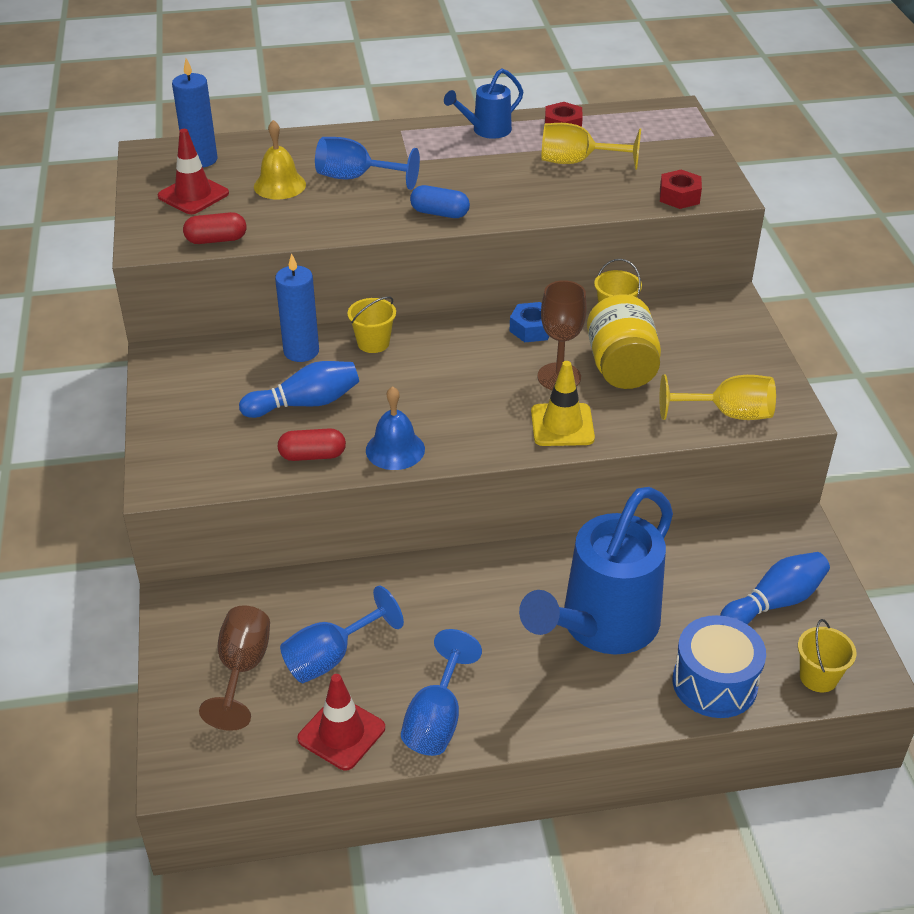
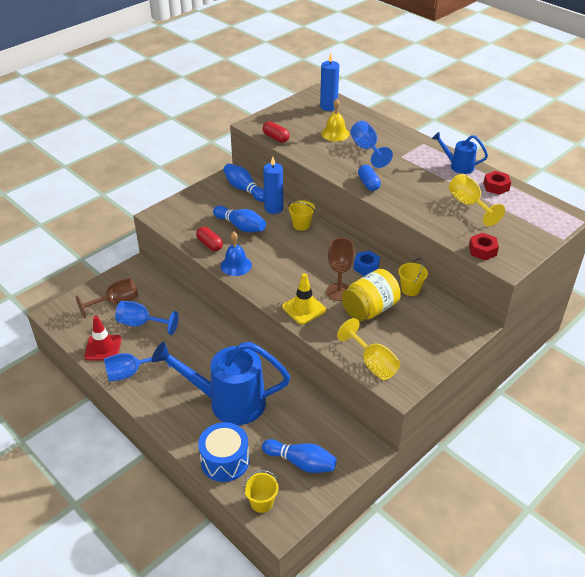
camera: 55 degrees right, 0 degrees up
red traffic cone [158,129,229,214] -> none
none -> blue bowling pin [223,163,264,202]

